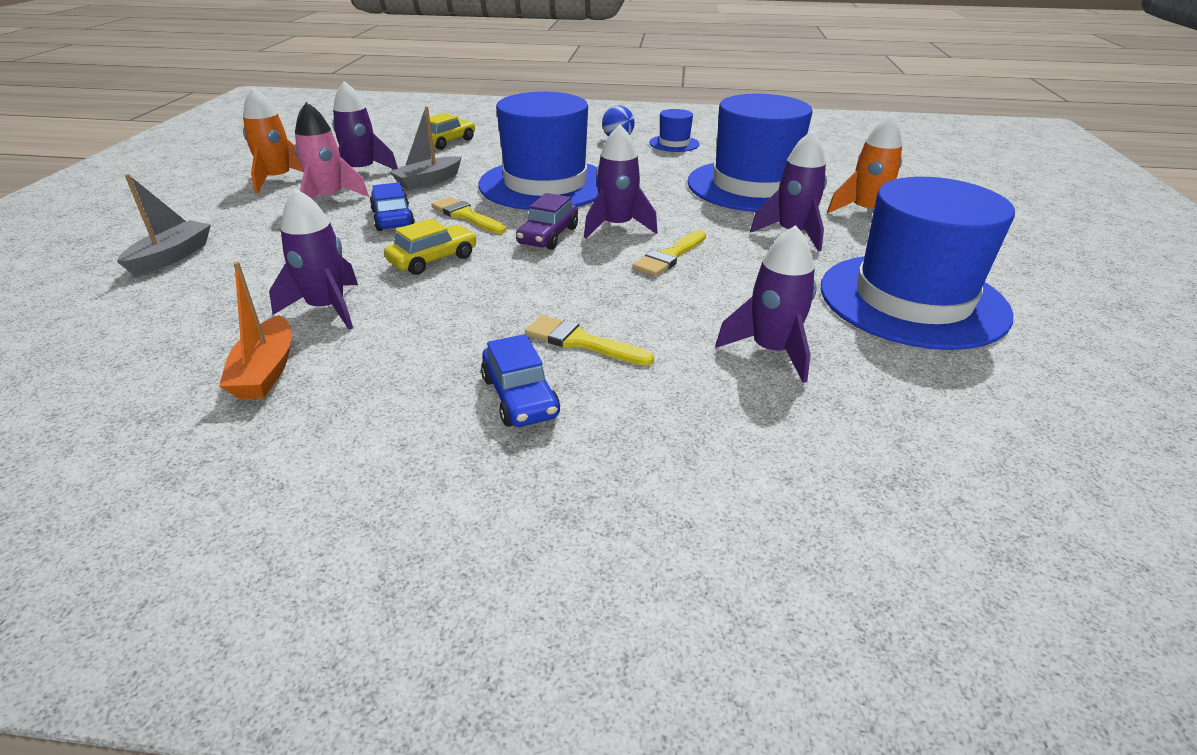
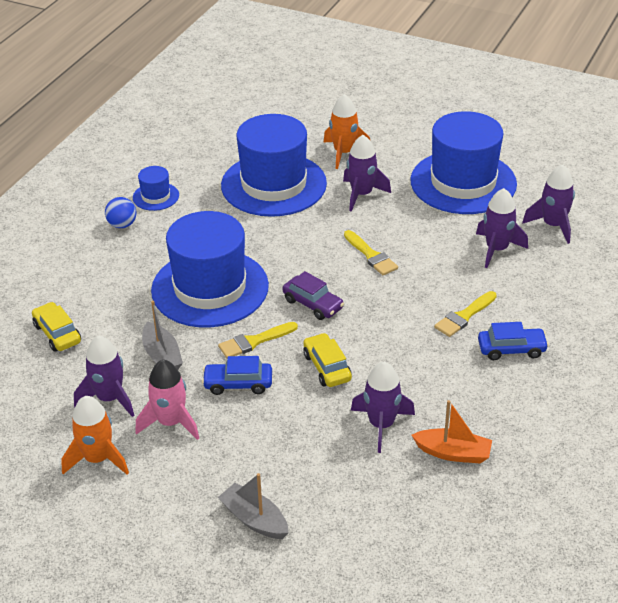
camera: 70 degrees left, 5 degrees up
purple rocket [584,125,658,238] -> purple rocket moved to [522,164,575,244]

